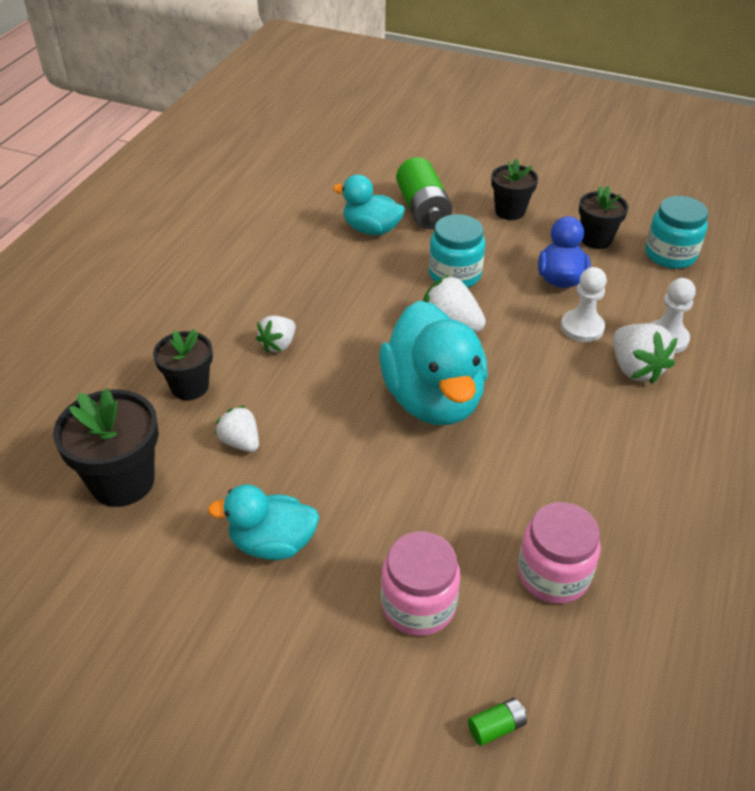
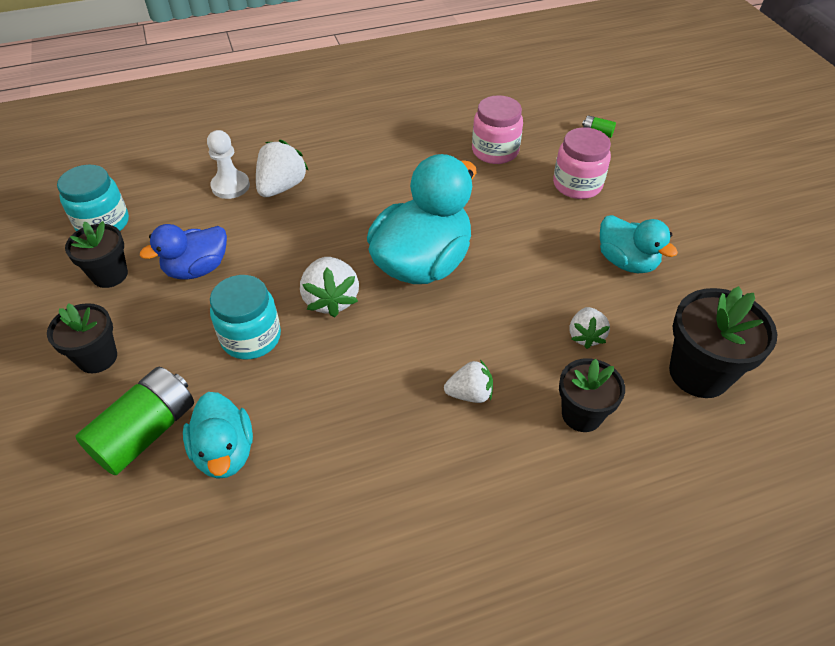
camera: 130 degrees left, 5 degrees up
white pawn [561,267,607,342] -> none

